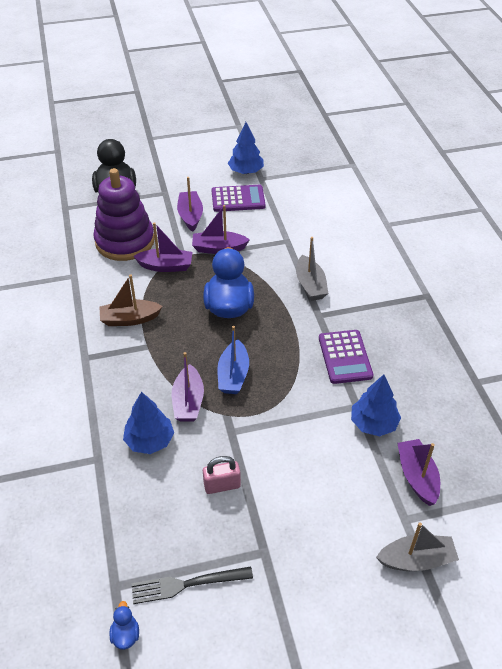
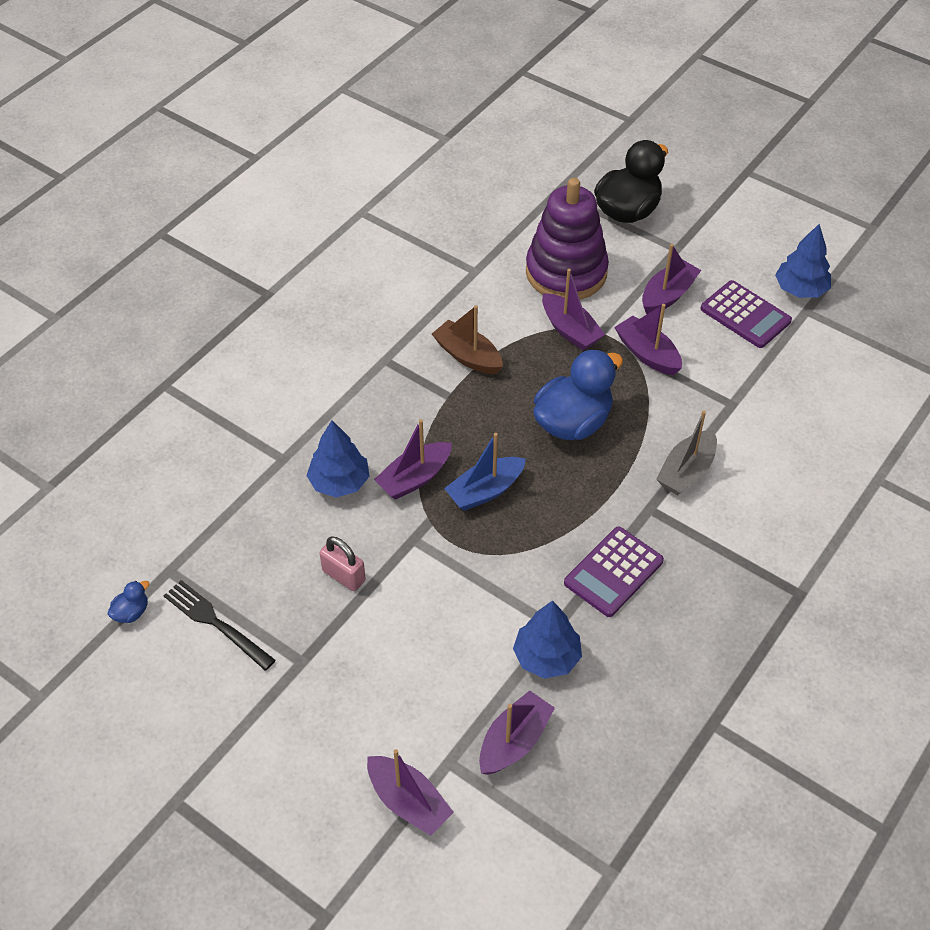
camera: 50 degrees right, 5 degrees up
grey boat [376,522,459,571] -> purple boat [367,749,454,836]

